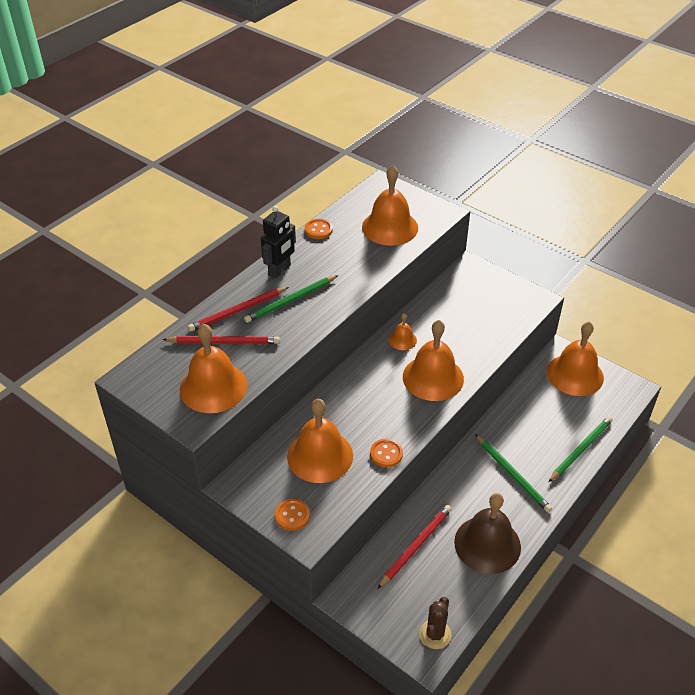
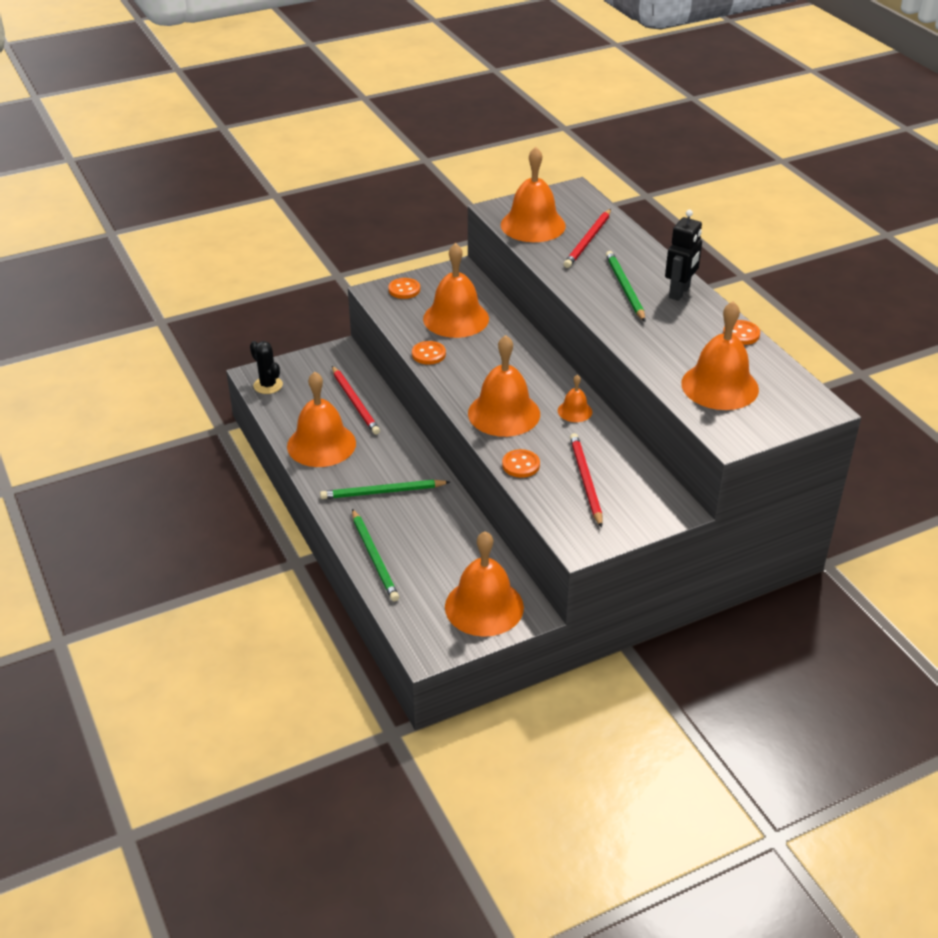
camera: 115 degrees right, 5 degrees down
red pencil [188,287,289,332] -> red pencil moved to [570,433,602,528]
black robot [261,206,296,279] -> black robot turned 120 degrees counterclockwise [665,210,702,301]
brown cactus [419,597,451,649] -> black cactus [250,341,283,394]
brown bell [454,493,521,574] -> orange bell [287,371,356,467]
none -> orange button [502,449,540,478]

